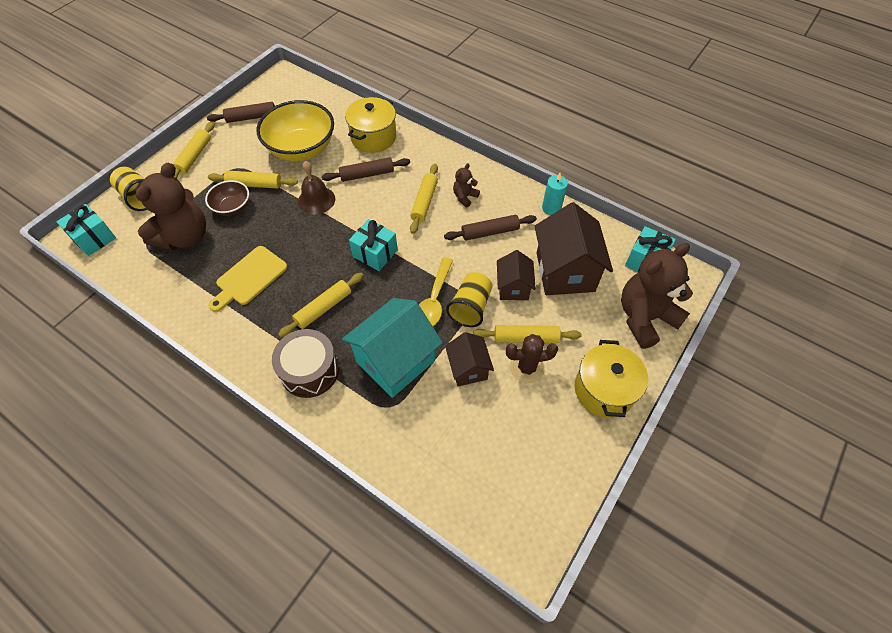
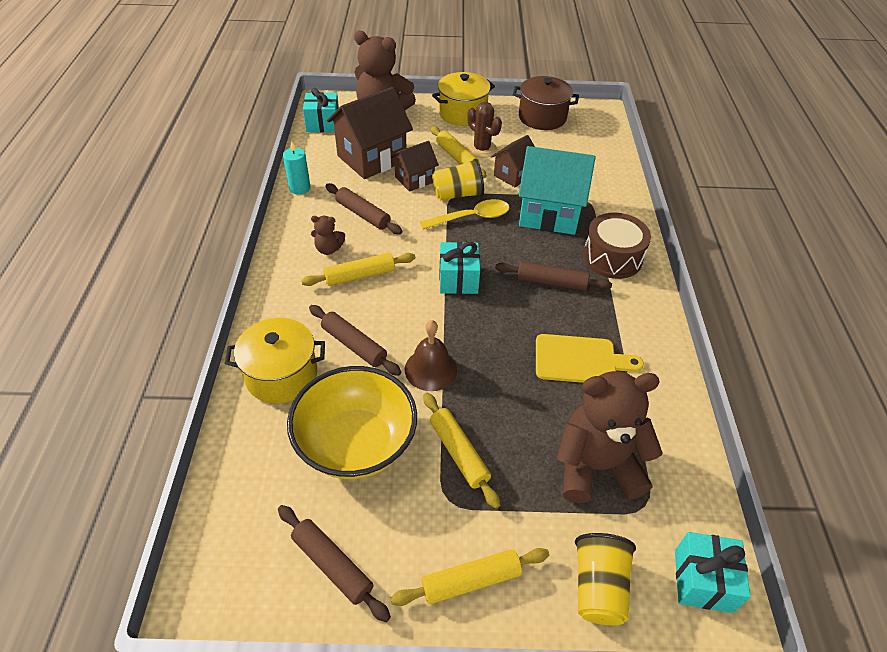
camera: 125 degrees left, 10 degrees down
brown bowl [205,180,249,216] -> none
yellow rolling pin [278,273,364,337] -> brown rolling pin [495,261,612,291]
none -> brown pot [513,76,579,130]

